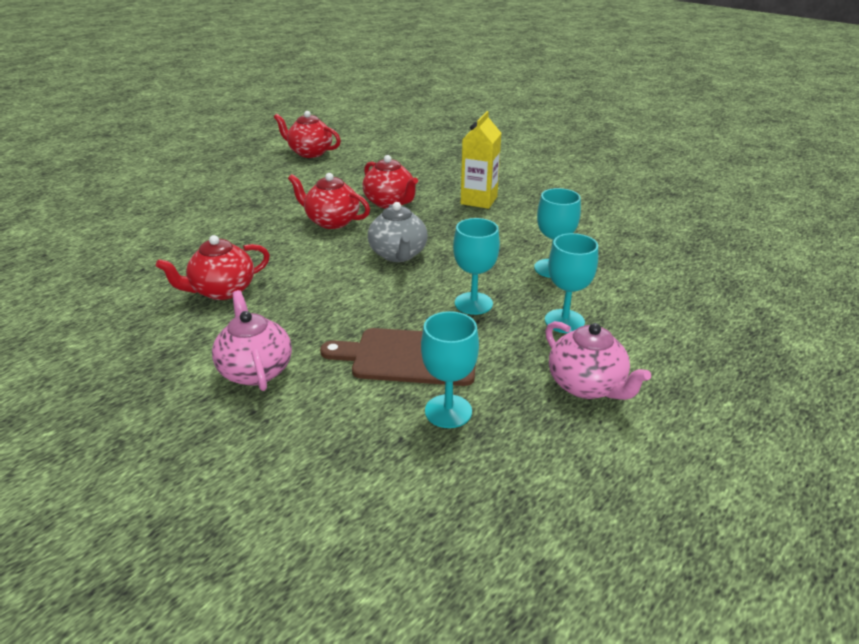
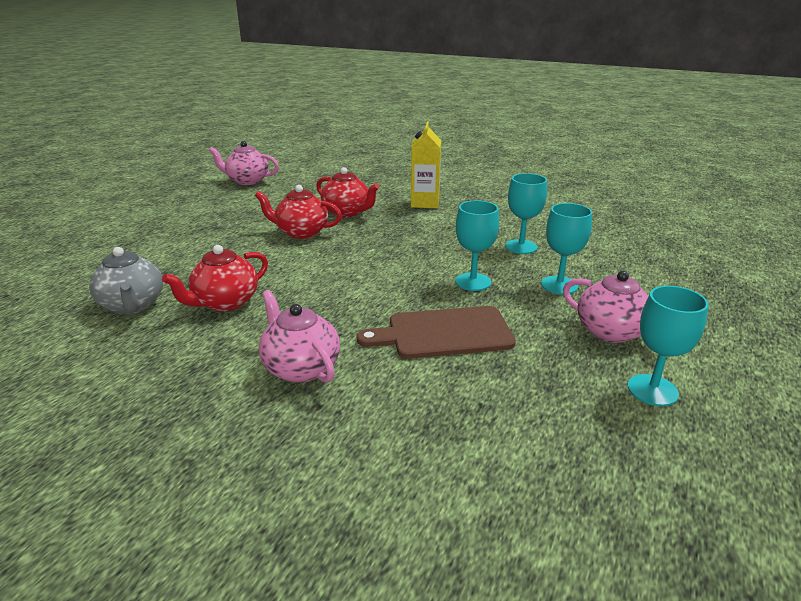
camera: 15 degrees left, 5 degrees down
red teapot [274,111,341,158] -> pink teapot [209,141,279,185]
grey teapot [368,202,428,262] -> grey teapot moved to [89,247,163,314]
turquoise goblet [421,311,479,428] -> turquoise goblet moved to [628,286,709,406]

